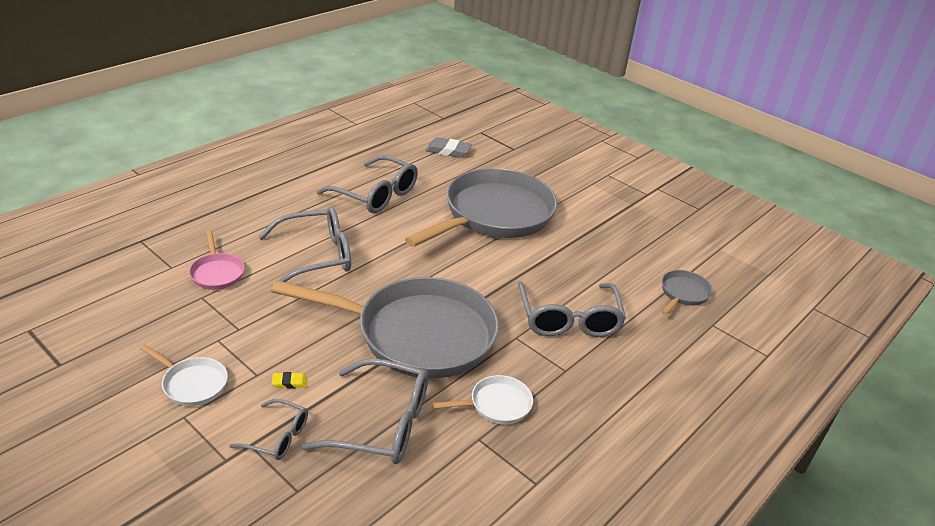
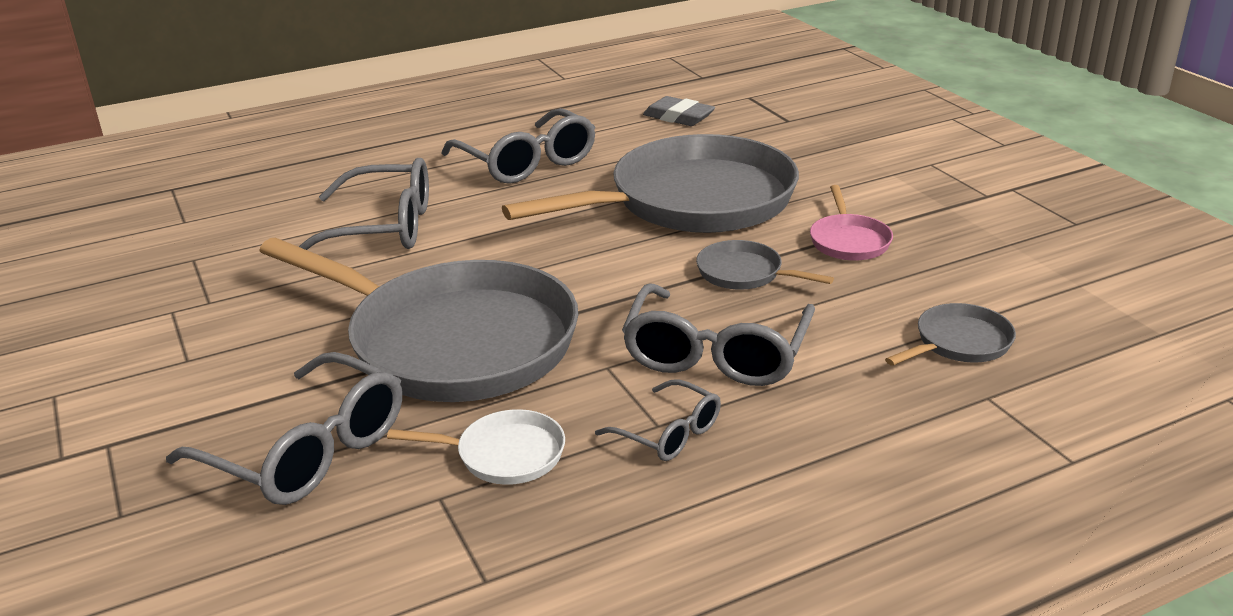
camera: 25 degrees right, 5 degrees down
white pan [140,345,228,406] -> none
pink pan [189,231,245,290] -> pink pan moved to [810,185,893,261]
grey glasses [229,399,308,460] -> grey glasses moved to [595,379,721,461]
yellow eraser [272,372,307,388] -> none
none -> grey pan [696,240,834,290]

